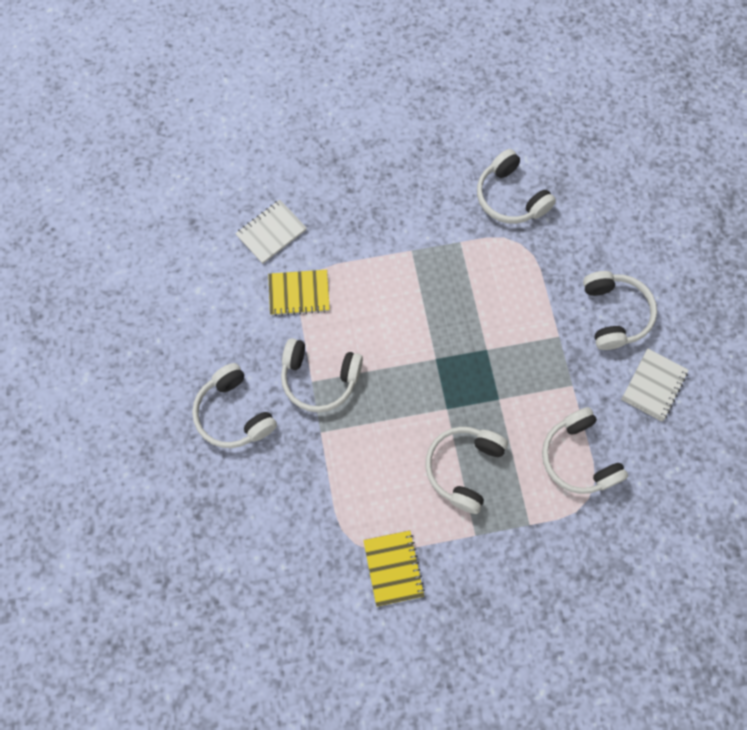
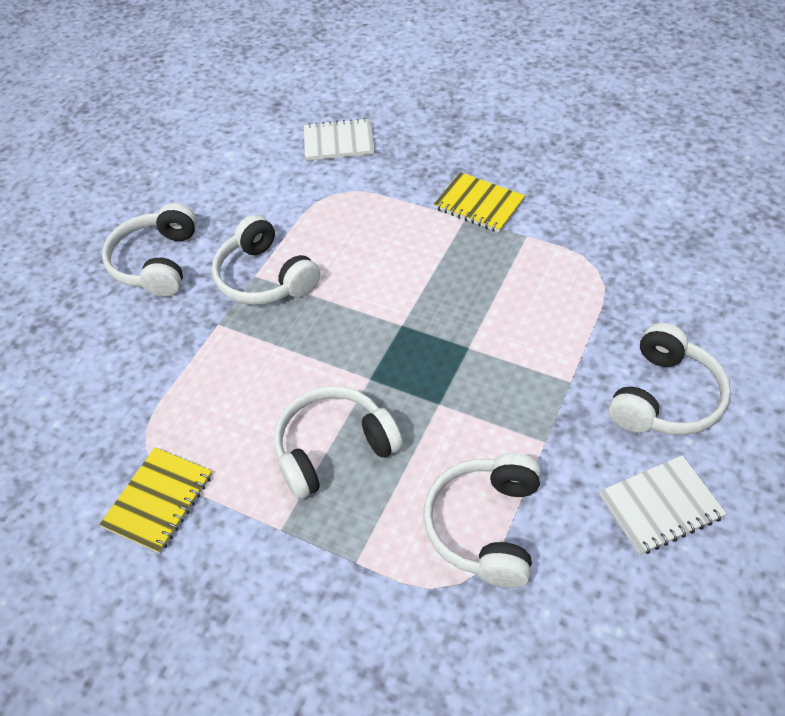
camera: 40 degrees right, 20 degrees down
yellow notebook [268,270,330,316] -> yellow notebook moved to [434,172,525,233]
white headphones [477,149,556,224] -> none

